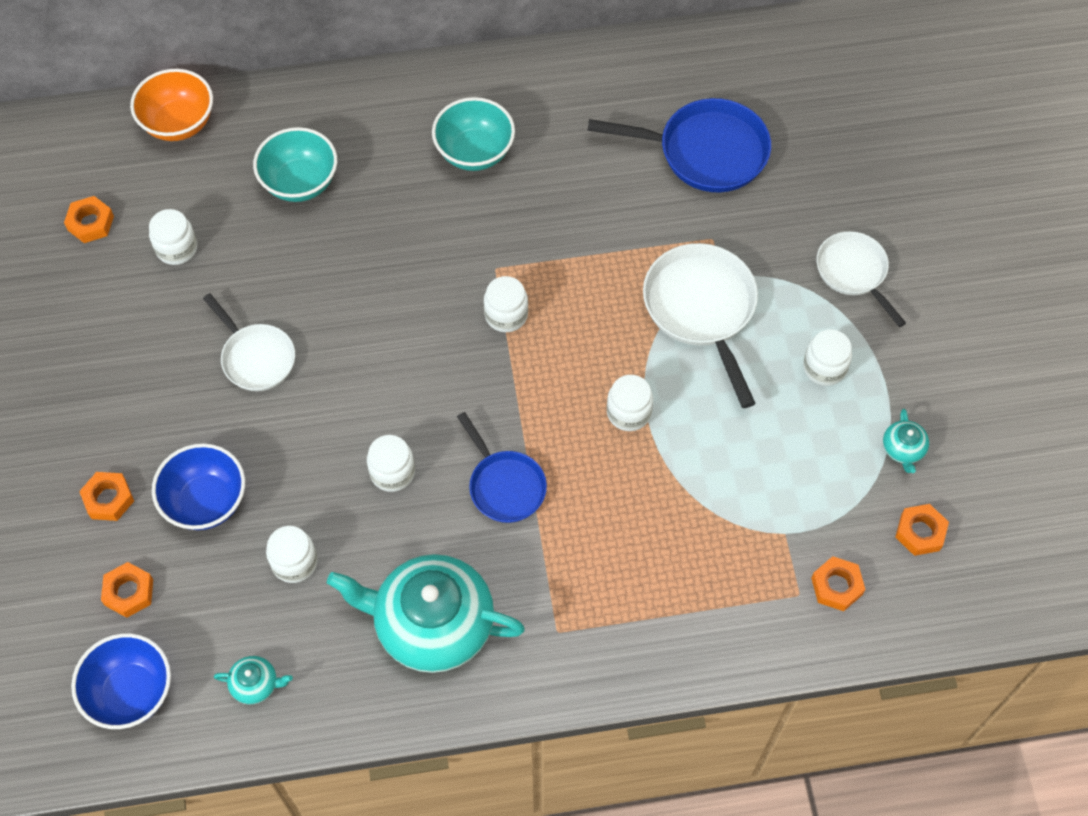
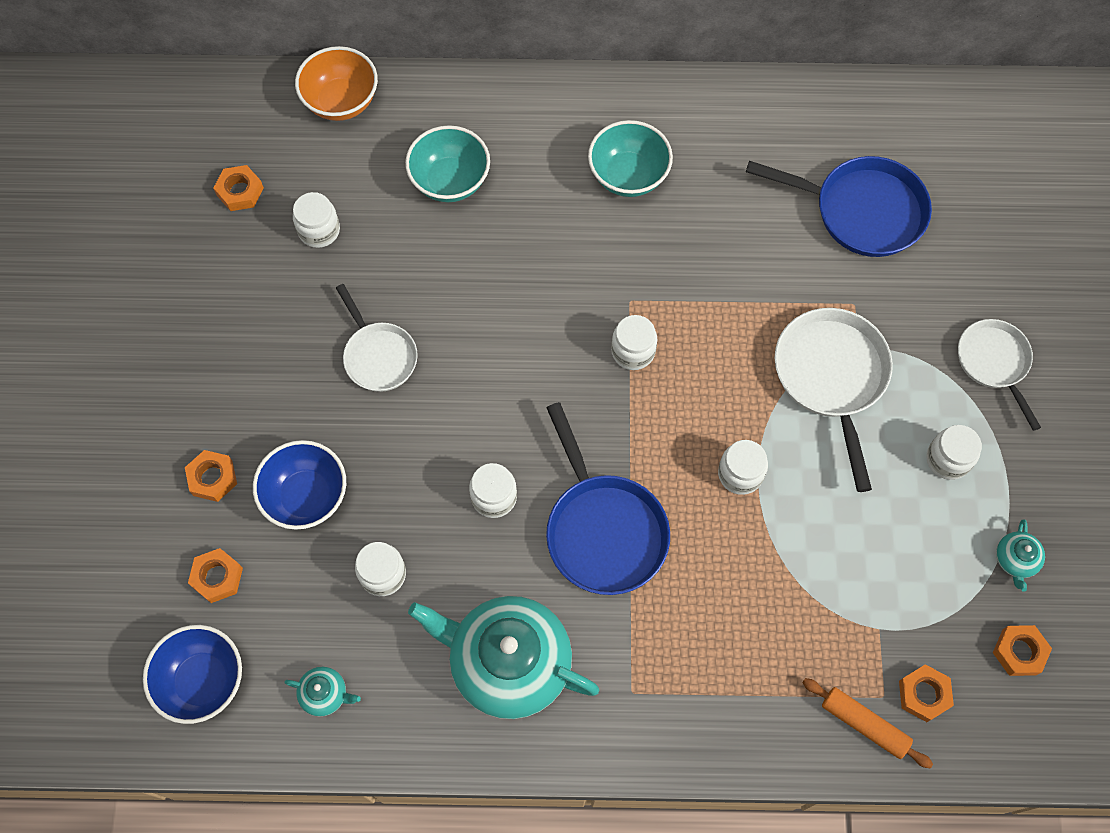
camera: 10 degrees right, 5 degrees up
blue pan [457,412,547,523] -> blue pan [546,402,670,595], size x1.57
none -> orange rolling pin [803,678,933,768]

